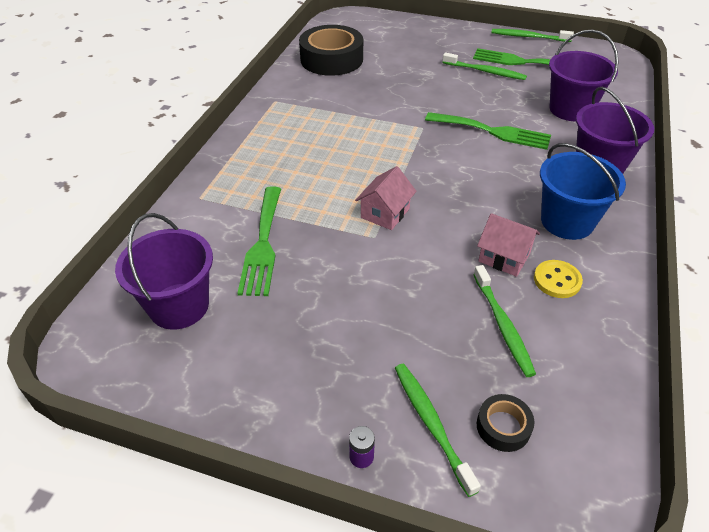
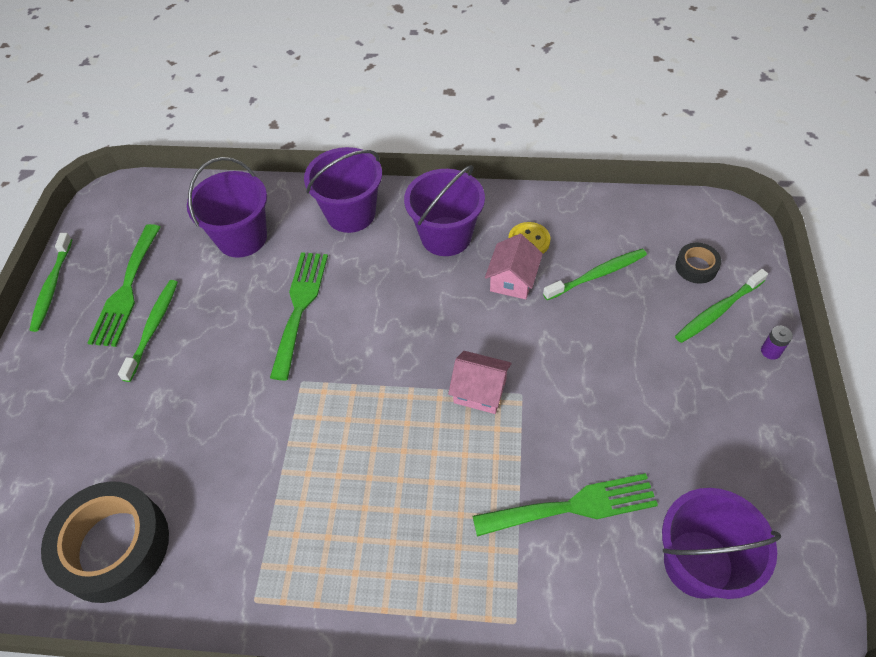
camera: 100 degrees left, 10 degrees up
blue bucket [540,143,626,240] -> purple bucket [404,165,485,256]

